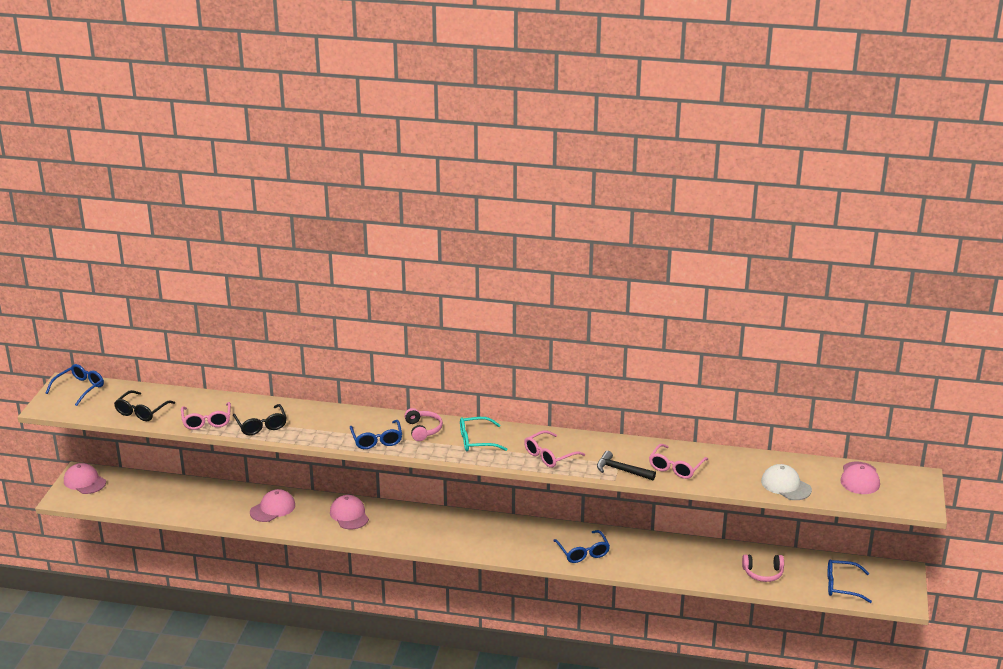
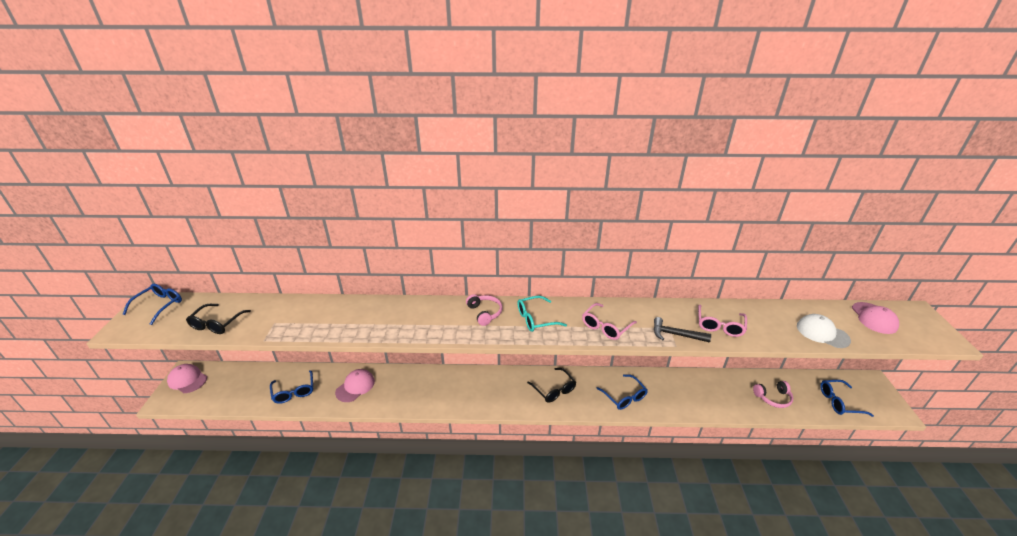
camera: 10 degrees left, 5 degrees up
pink glasses [181,402,231,430] -> none
black glasses [233,404,287,435] -> black glasses moved to [527,368,576,403]
pink cap [330,495,369,529] -> none
blue glasses [350,420,402,449] -> blue glasses moved to [270,370,313,404]

